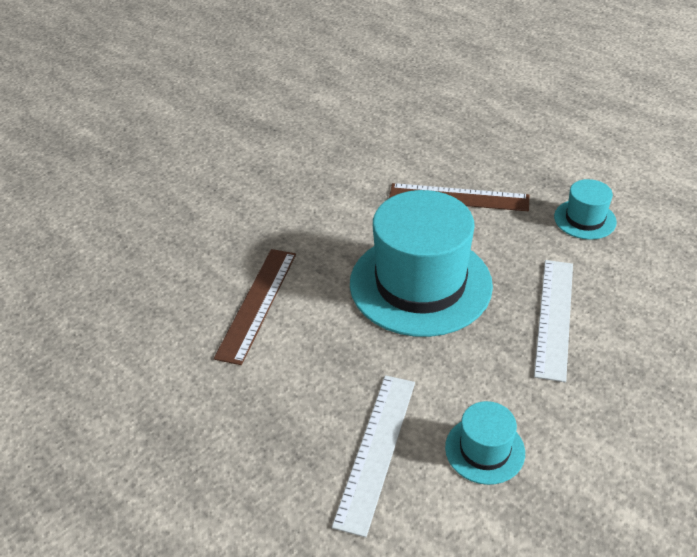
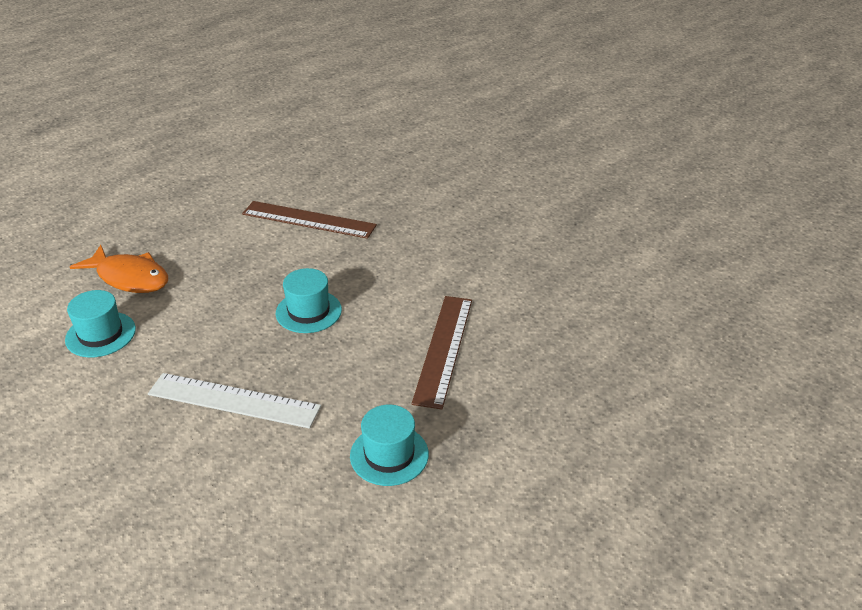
camera: 90 degrees right, 5 degrees down
white ruler [332,375,415,537] -> orange fish [70,245,168,293]
turquoise hat [350,190,493,337] -> turquoise hat [276,268,342,333], size x0.46

